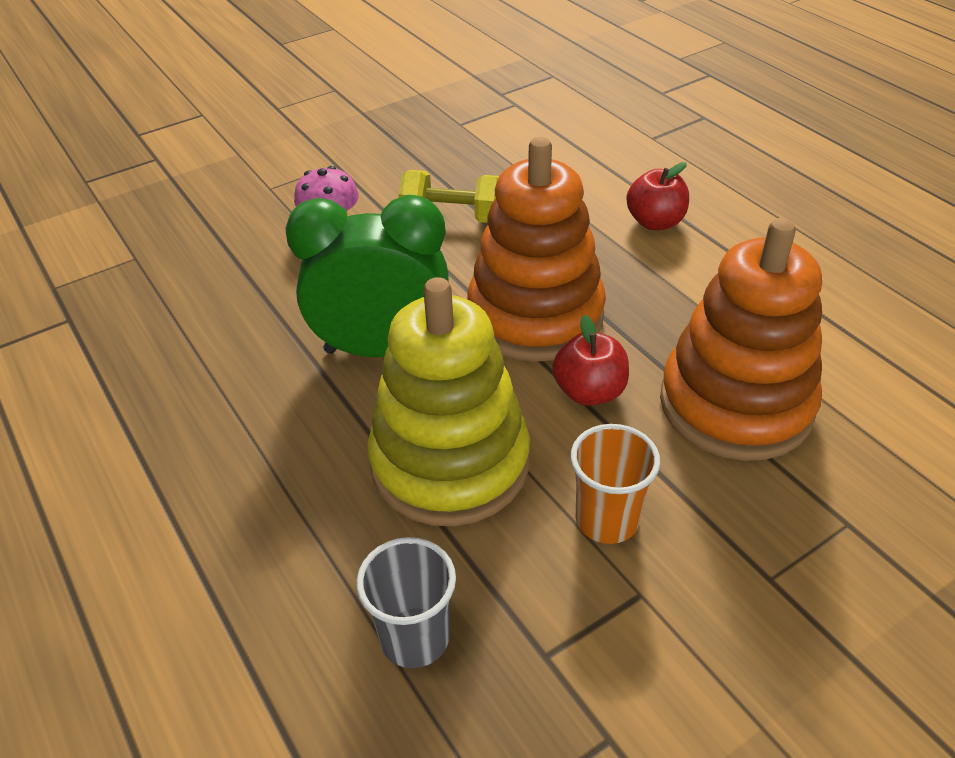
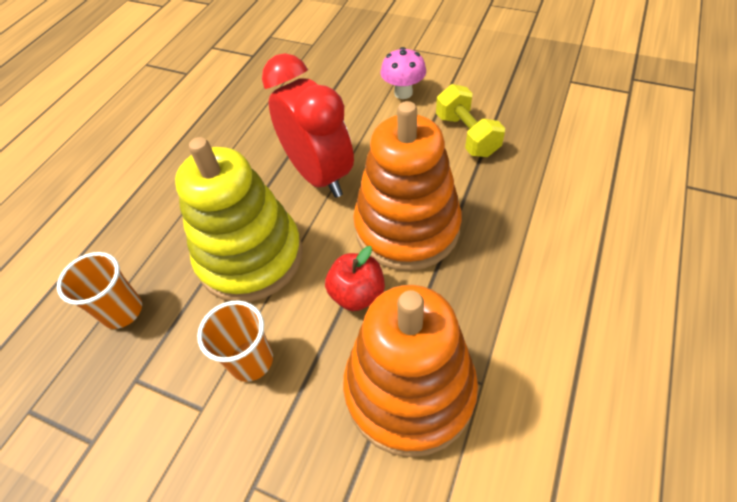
camera: 60 degrees right, 10 degrees up
green clock [286,195,448,357] -> red clock [262,53,354,198]
grey cup [356,537,456,668] -> orange cup [57,252,142,329]
red apple [626,162,689,230] -> none

